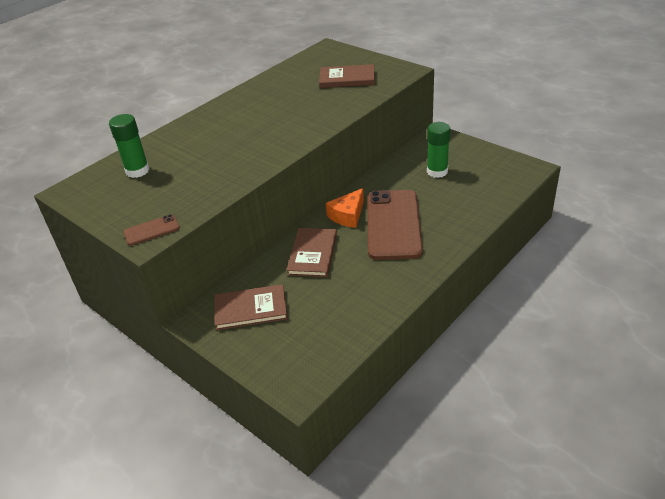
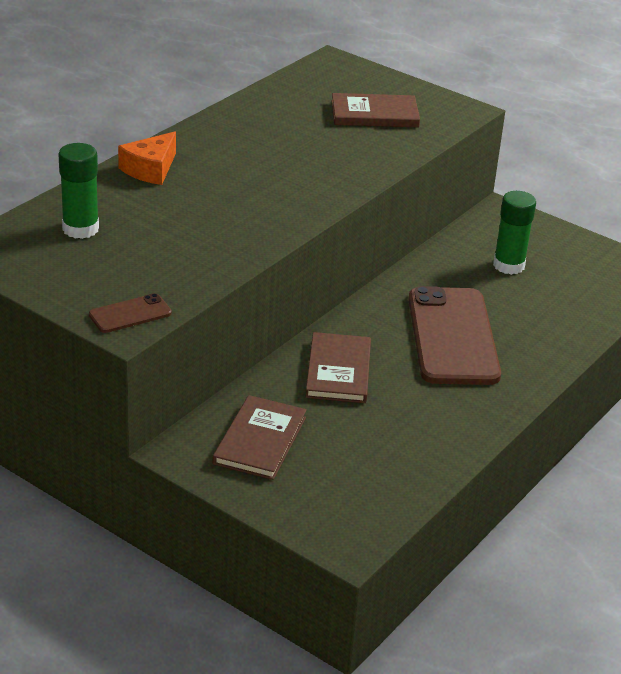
camera: 10 degrees left, 5 degrees down
brown book [214,284,288,330] -> brown book turned 60 degrees counterclockwise [213,395,307,480]
orange cheese [326,188,364,228] -> orange cheese moved to [118,132,176,185]

